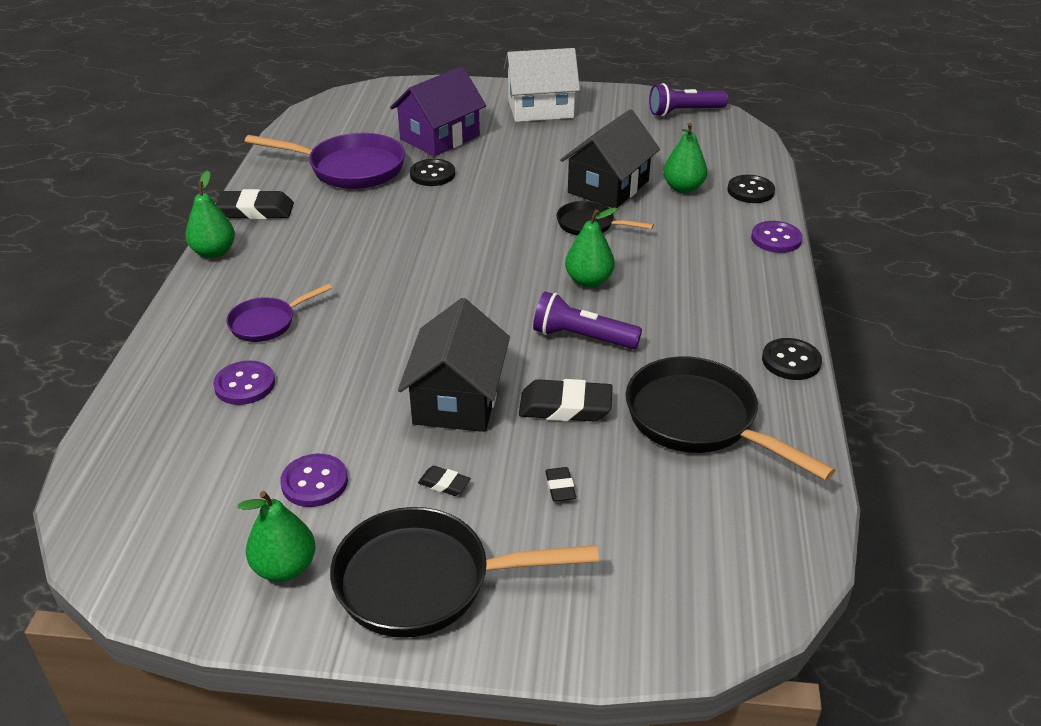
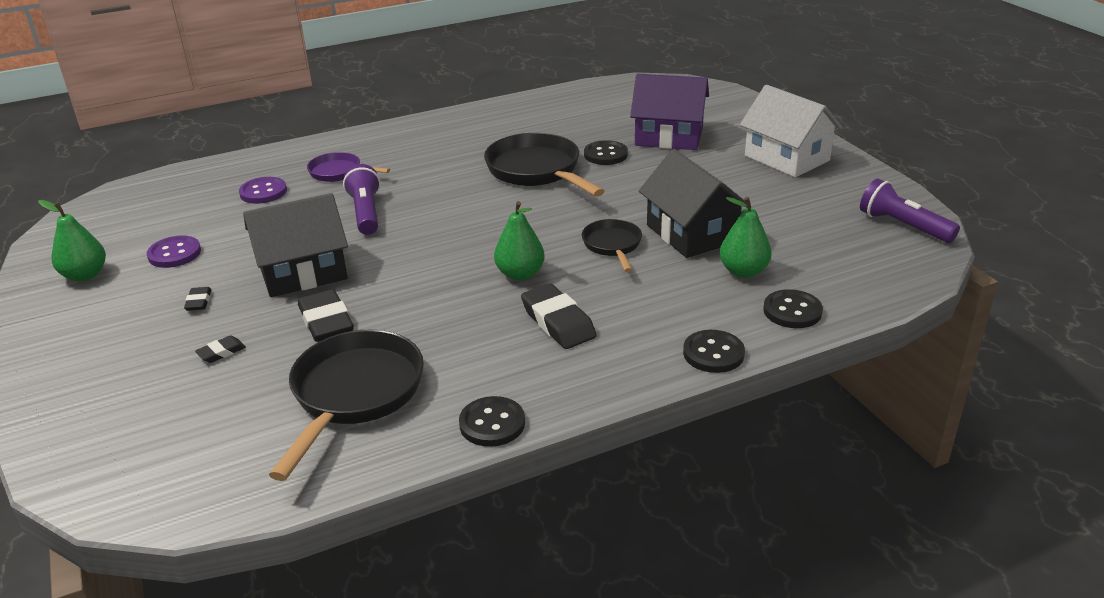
camera: 60 degrees right, 5 degrees down
green pear [185,171,235,258] -> none
black eraser [216,189,294,219] -> black eraser moved to [521,284,597,349]
purple pan [245,133,405,189] -> none
black pan [330,507,599,638] -> black pan moved to [484,133,605,197]
purple flashlight [533,291,642,349] -> purple flashlight moved to [343,164,380,235]
black house [560,109,660,208] -> black house turned 60 degrees clockwise [639,149,748,258]
purple button [751,221,802,253] -> black button [683,330,745,373]

